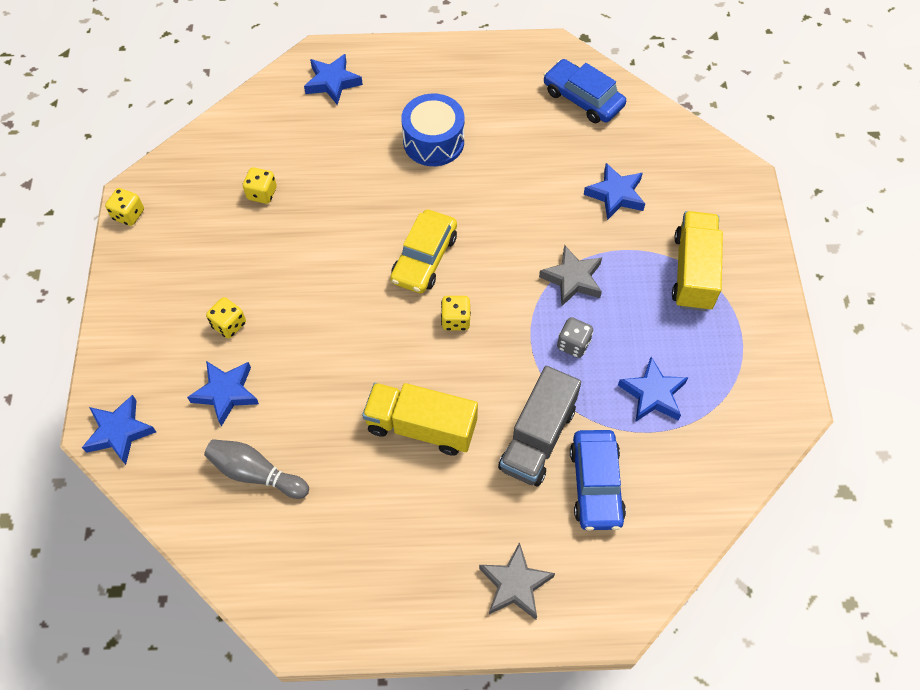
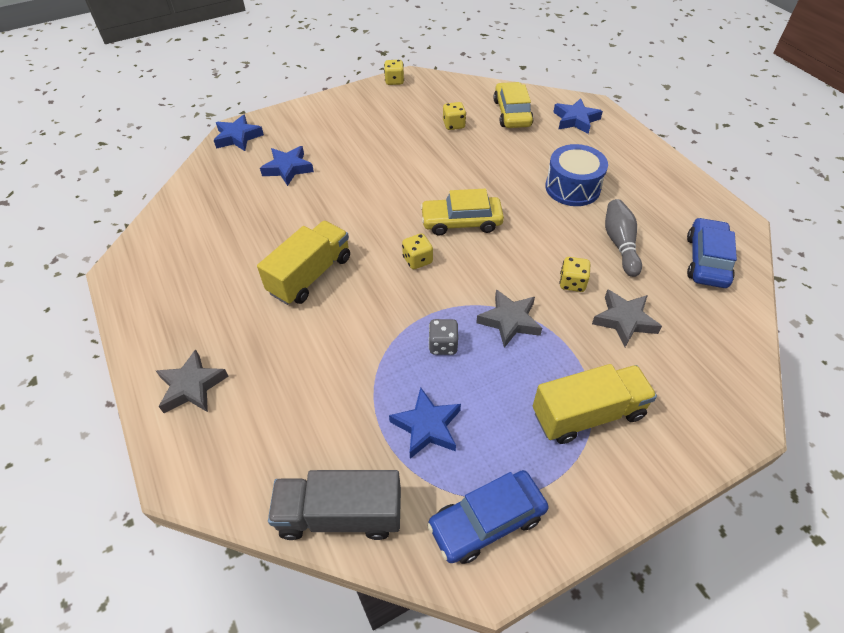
camera: 65 degrees right, 10 degrees down
grey bowling pin [204,439,309,499] -> grey bowling pin moved to [605,199,642,277]
yellow dice [206,297,246,338] -> yellow dice moved to [559,257,590,292]
yellow truck [362,383,478,456] -> yellow truck turned 45 degrees clockwise [257,221,350,305]
grey truck [498,366,581,486] -> grey truck moved to [268,470,401,540]
blue car [570,430,626,531] -> blue car moved to [427,470,549,564]
blue star [584,163,645,220] -> grey star [592,289,662,347]
none -> yellow car [494,82,534,128]

